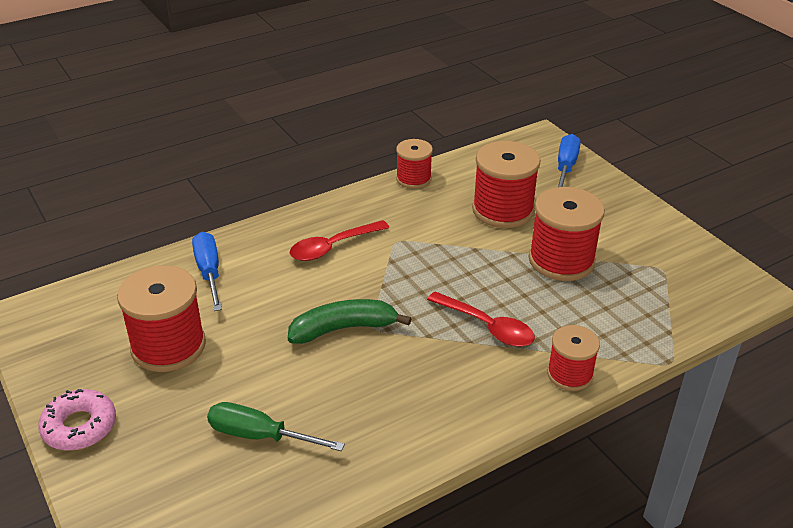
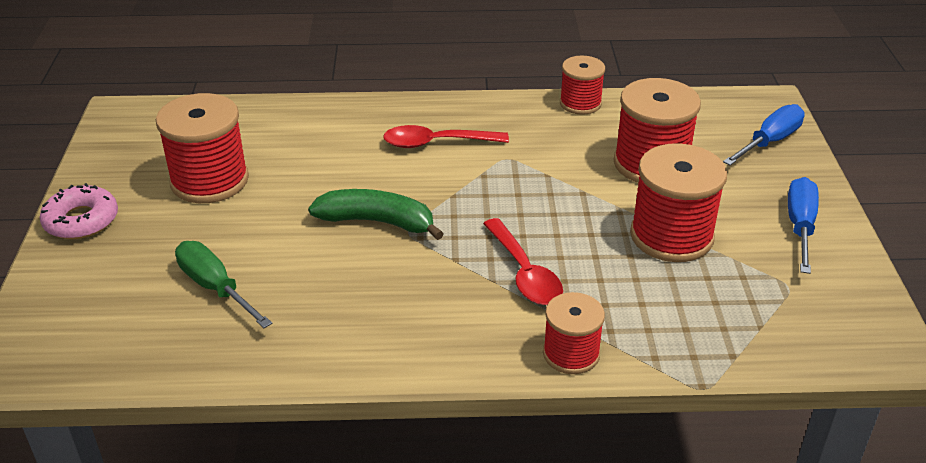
camera: 30 degrees right, 0 degrees up
blue screwdriver [192,232,222,311] -> blue screwdriver moved to [788,177,819,274]

